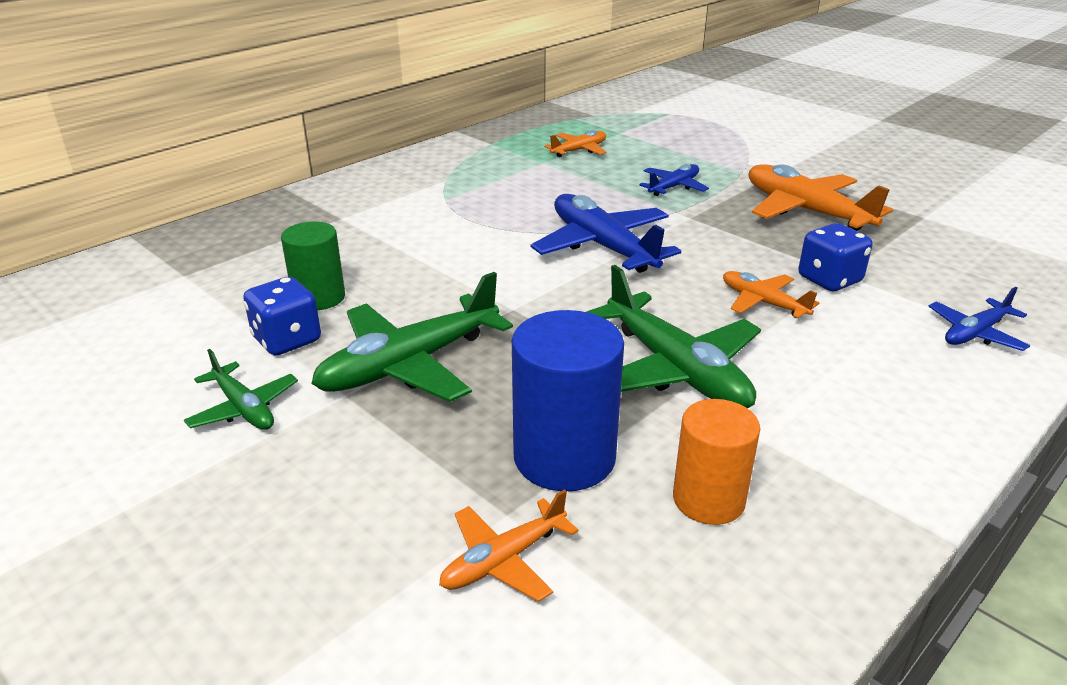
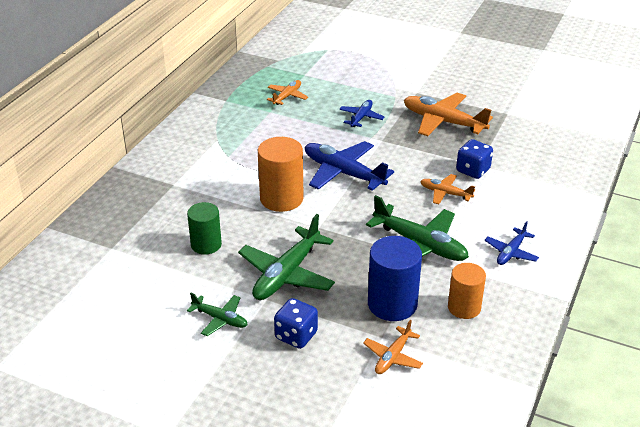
camera: 20 degrees left, 5 degrees up
blue dice [243,277,321,355] -> blue dice moved to [274,298,318,349]
blue plane [929,287,1030,351] -> blue plane moved to [485,221,539,265]
none -> orange cylinder [258,137,304,212]

